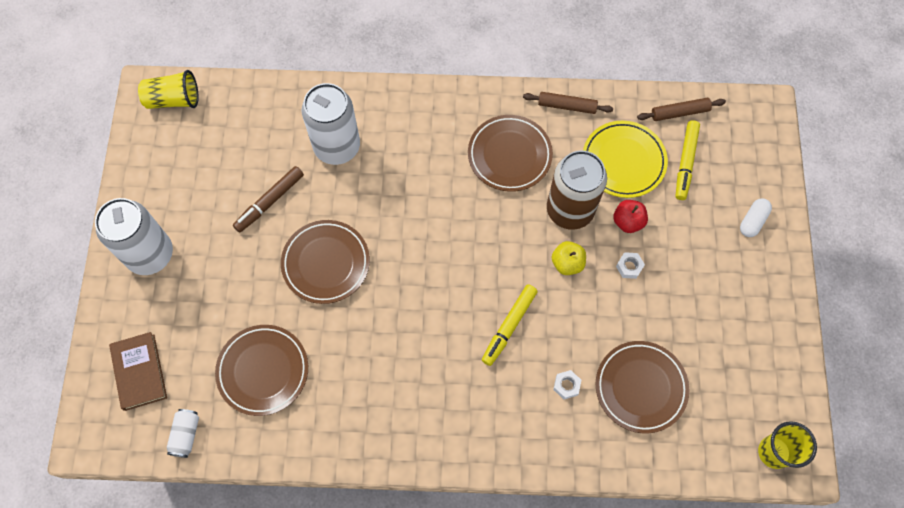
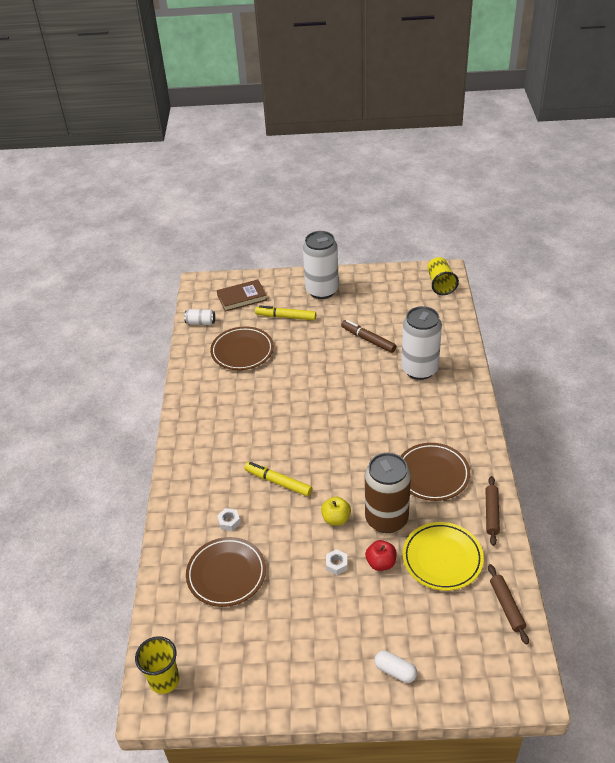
camera: 90 degrees right, 25 degrees down
brown plate [281,220,370,304] -> none
yellow marker [675,120,700,200] -> yellow marker moved to [255,305,316,320]

